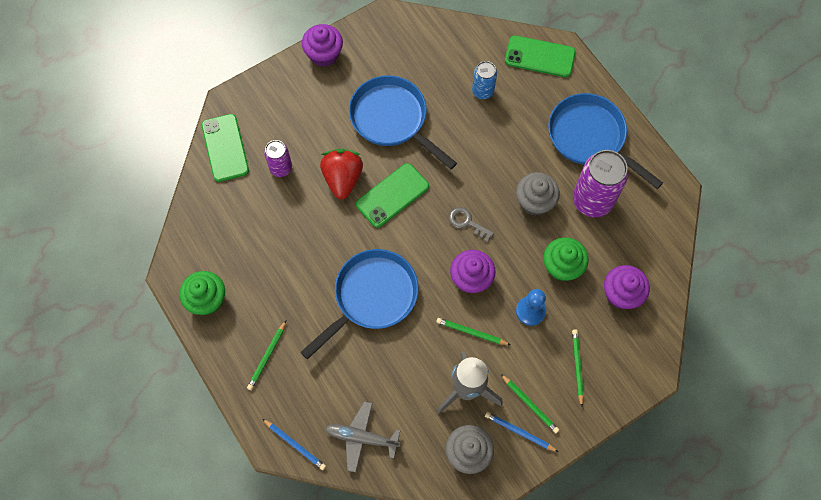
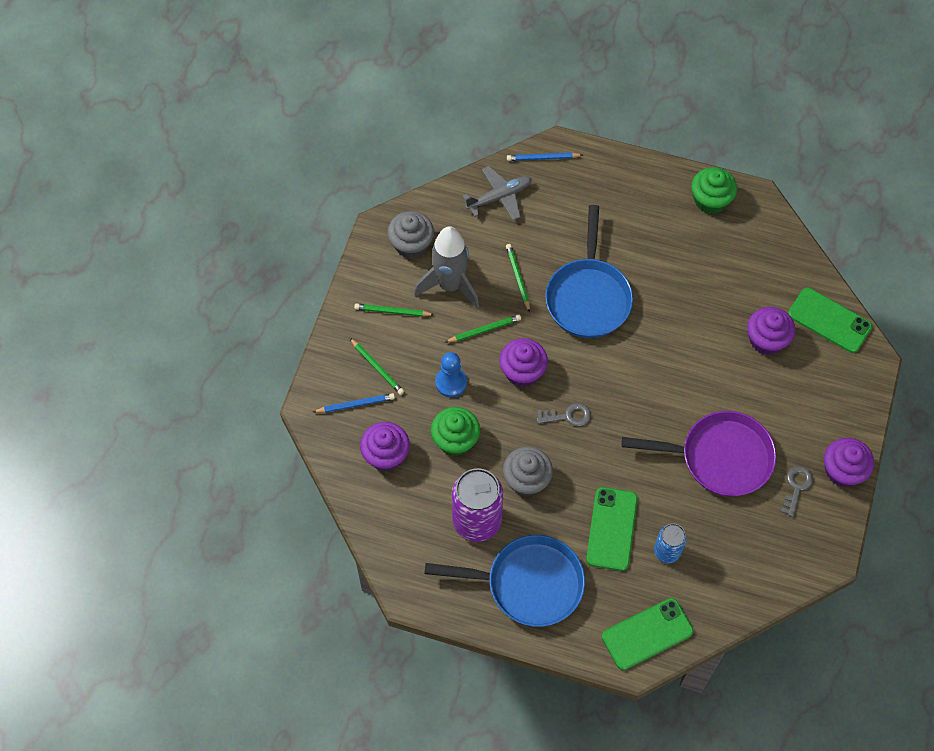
camera: 140 degrees right, 5 degrees down
green pencil [247,321,286,390] -> green pencil moved to [506,244,530,313]
purple can [264,140,292,177] -> purple cupcake [747,307,795,355]
red strawberry [320,149,363,199] -> none
blue pan [349,76,457,169] -> purple pan [622,411,776,497]
green phone [356,163,429,228] -> green phone moved to [586,487,638,571]
blue pencil [485,412,558,452] -> blue pencil moved to [313,393,395,413]
none -> grey key [780,466,813,517]

